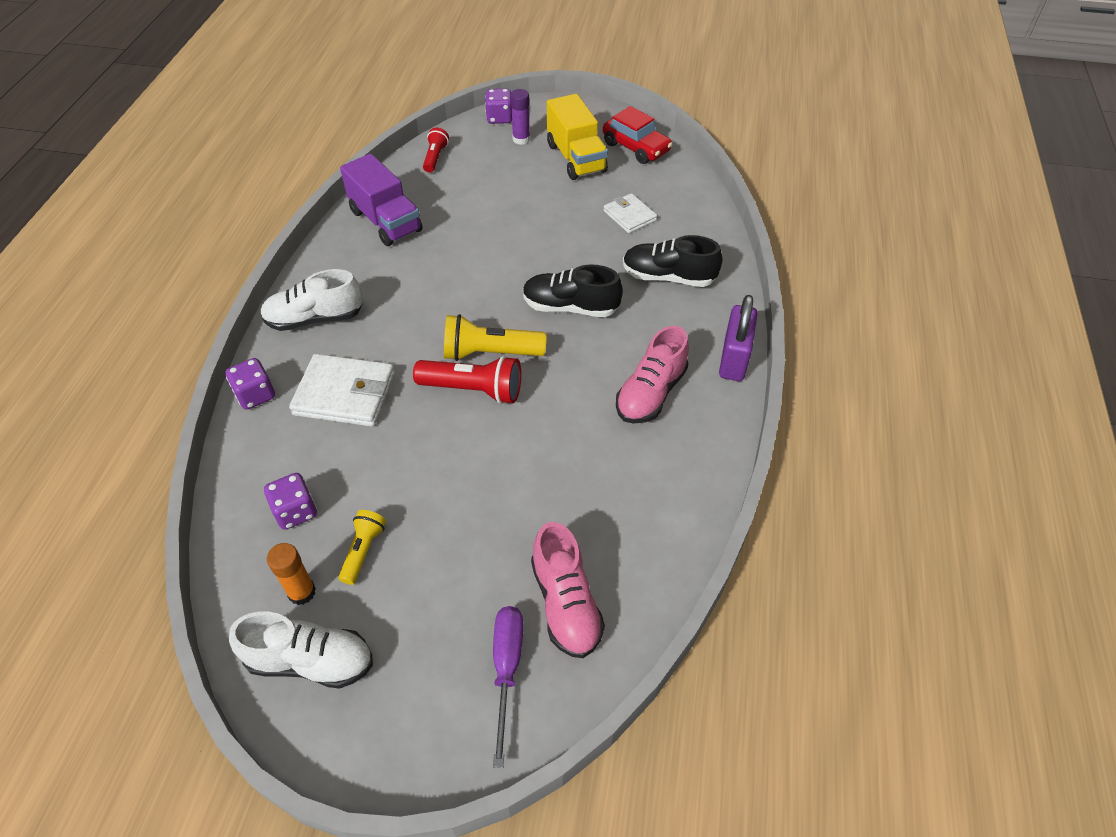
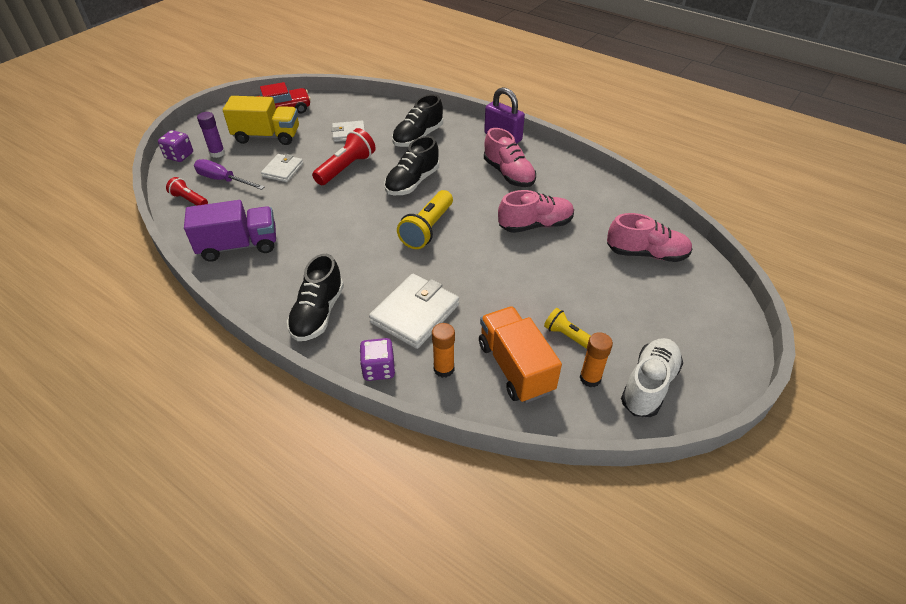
camera: 65 degrees left, 5 degrees down
white shoe [260,269,363,331] -> black shoe [287,254,344,341]
purple dice [264,473,317,530] -> orange truck [479,306,562,403]
red flashlight [413,356,521,404] -> red flashlight moved to [312,128,376,185]
purple screwdriver [493,606,523,768] -> purple screwdriver moved to [194,159,265,190]
none -> white wallet [261,154,303,182]
none -> orange glue stick [432,323,455,378]
none -> pink shoe [498,190,574,233]

